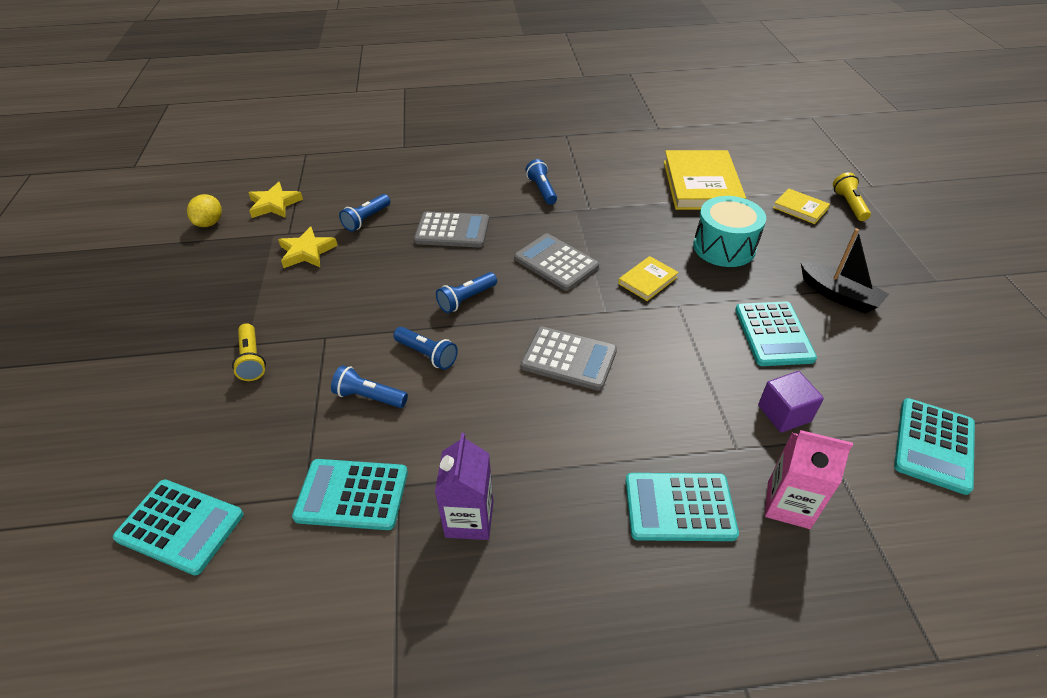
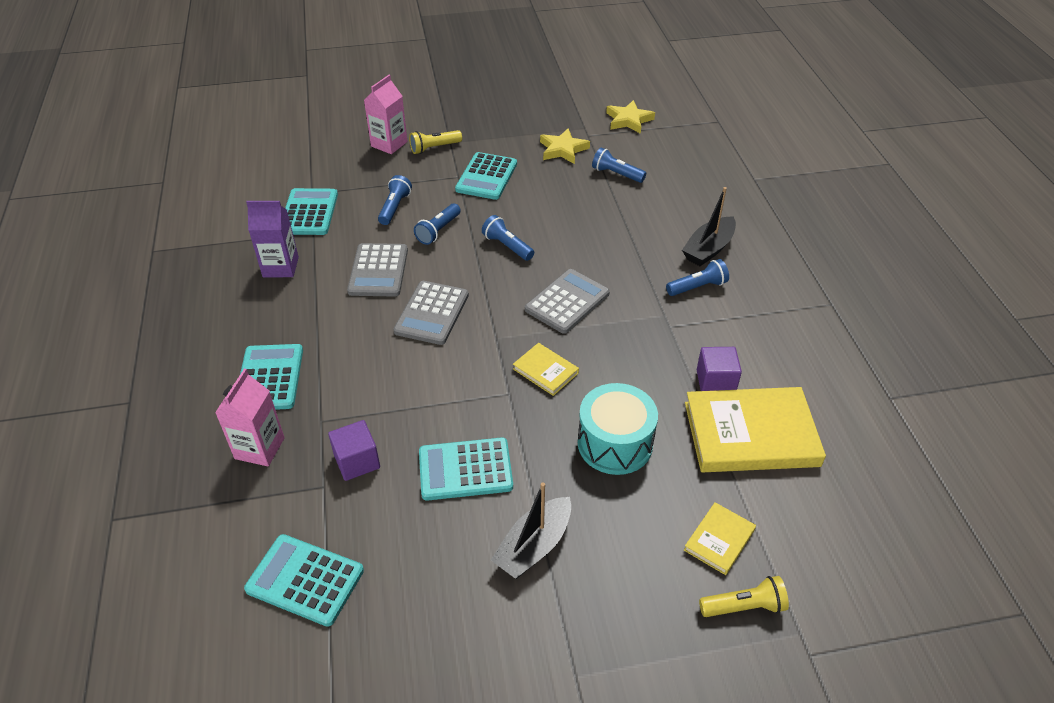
camera: 85 degrees right, 0 degrees up
turquoise calculator [113,480,244,575] -> turquoise calculator moved to [455,152,517,200]
yellow lemon [187,194,222,227] -> none
grey calculator [414,211,489,247] -> grey calculator moved to [347,243,408,297]
none -> pink carton [364,75,408,154]
none -> black boat [682,187,736,266]
none -> purple cube [697,347,742,391]

